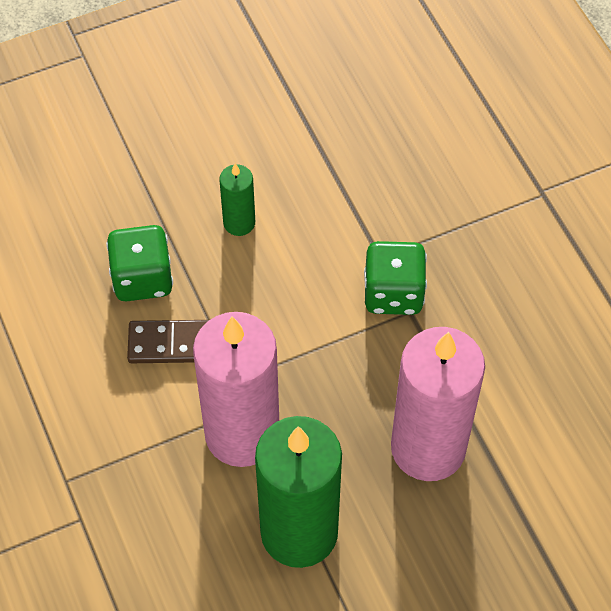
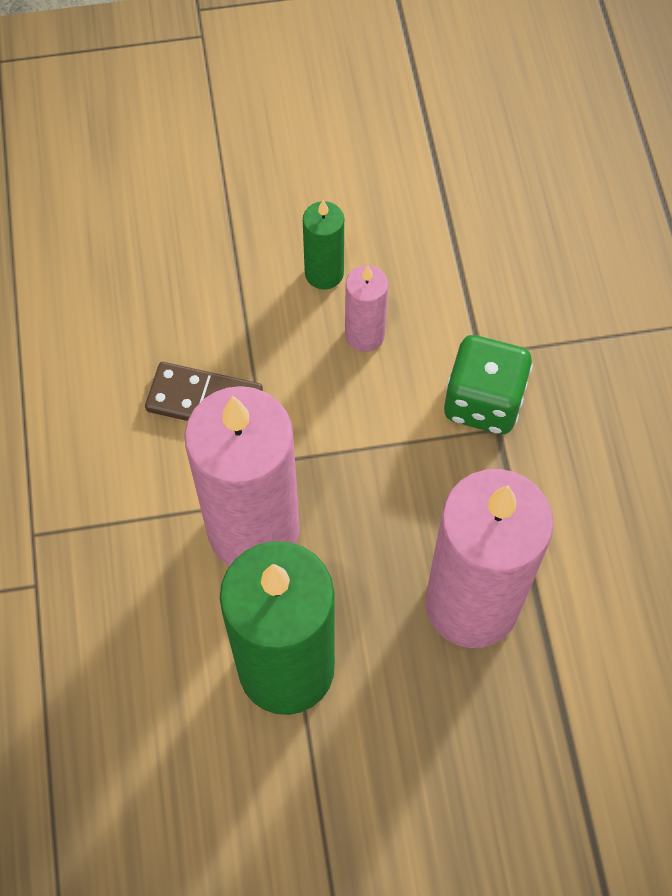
camera: 15 degrees right, 5 degrees up
green dice [106,225,173,302] -> none
none -> pink candle [345,265,388,352]

